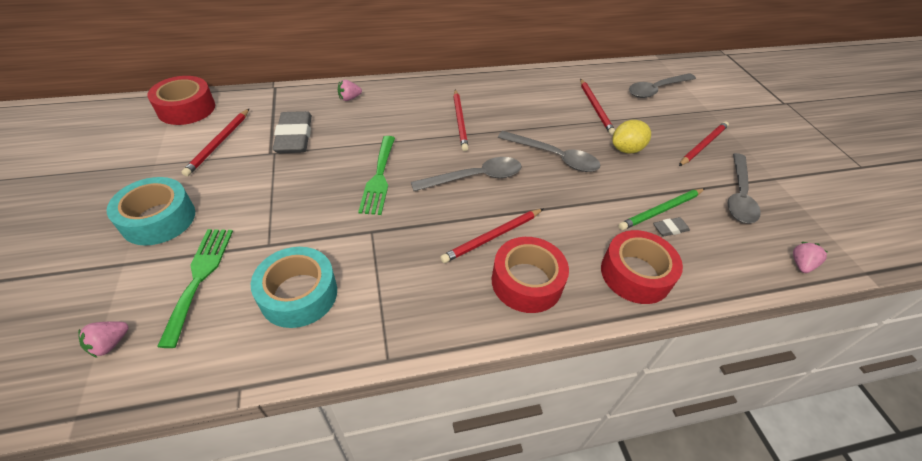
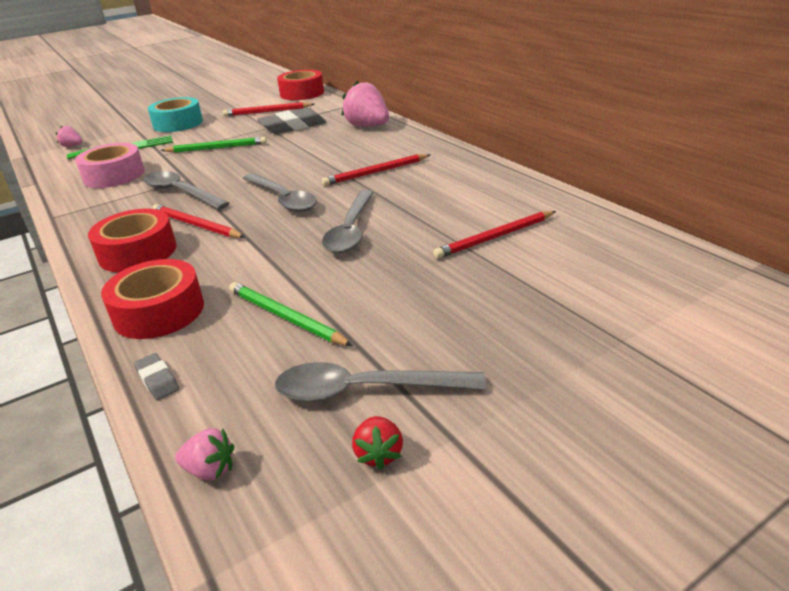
camera: 75 degrees right, 15 degrees down
turquoise tape [251,247,337,328] -> pink tape [75,143,145,188]
pink strawberry [338,80,362,101] -> pink strawberry [341,81,389,127], size x2.03
green fork [358,136,395,215] -> none
yellow lemon [612,120,651,154] -> none
grey spoon [629,73,696,98] -> grey spoon moved to [144,171,230,210]
grey eraser [653,217,690,236] -> grey eraser moved to [134,353,179,400]
red pencil [679,121,729,166] -> none
none -> green pencil [161,137,267,153]
none -> red strawberry [352,416,403,470]

